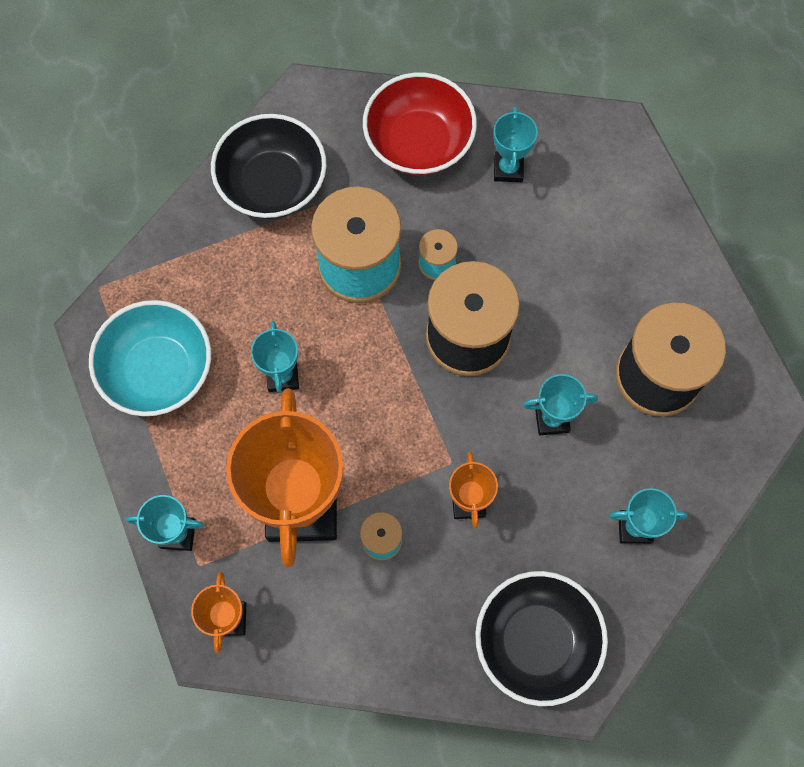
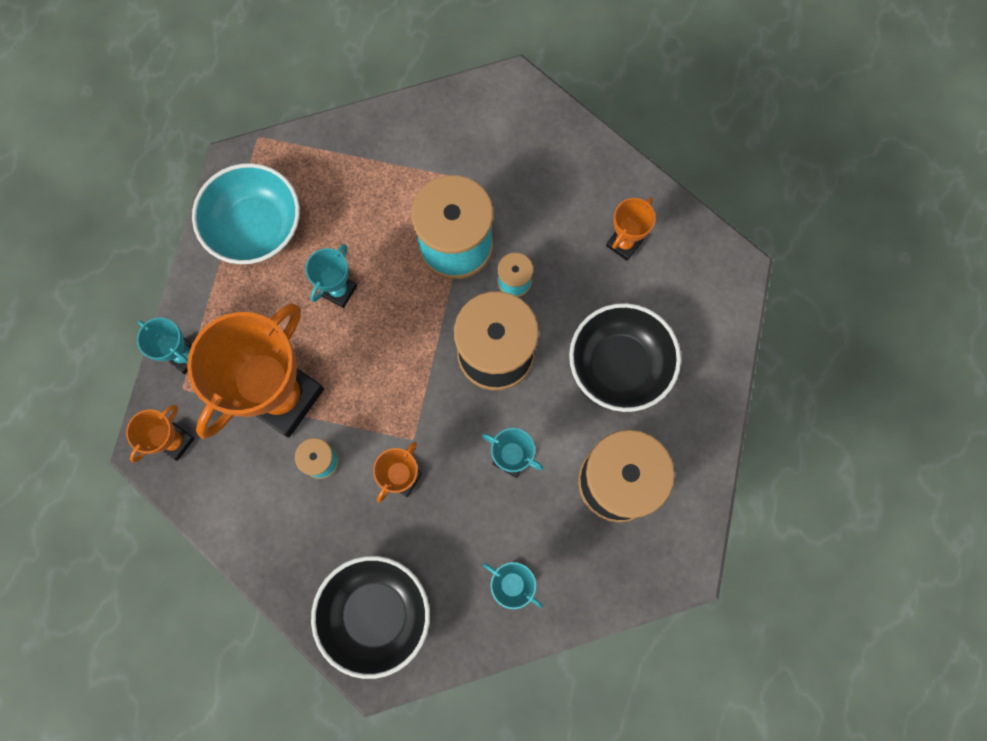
camera: 35 degrees right, 5 degrees up
black bowl [211,114,326,219] -> black bowl moved to [569,303,681,412]
red bowl [363,73,477,175] -> none
turquoise trophy [493,107,538,182] -> orange trophy [606,197,656,261]

